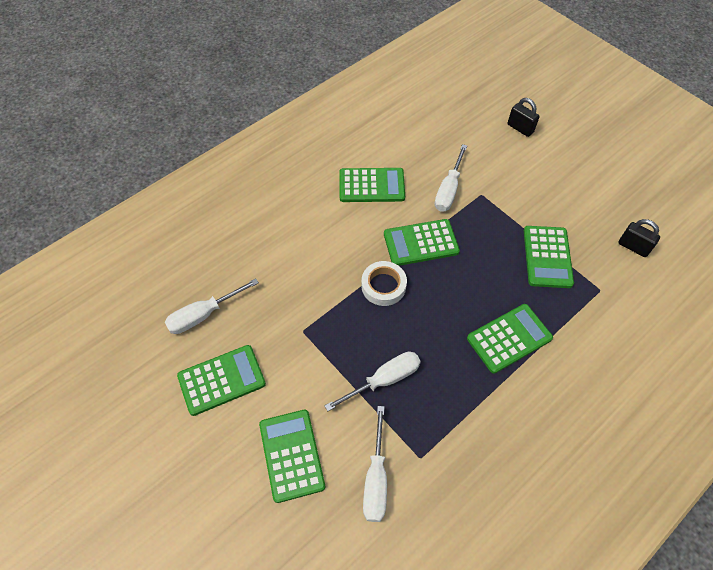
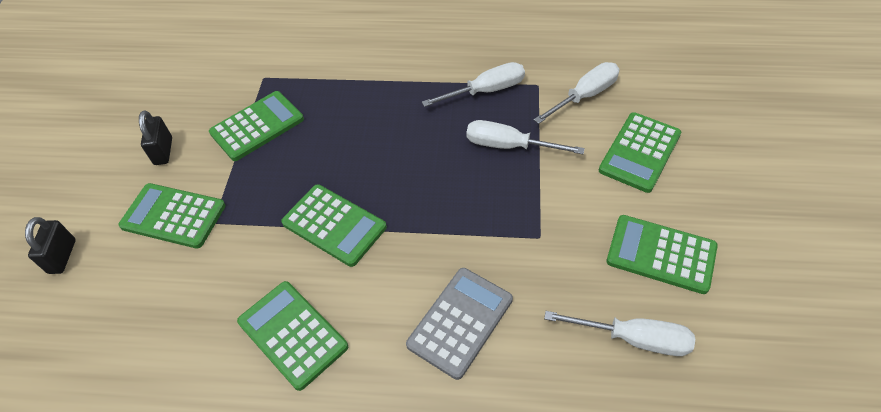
camera: 130 degrees left, 5 degrees down
white tape [361,261,407,306] -> none
white screwdriver [435,144,467,212] -> white screwdriver moved to [422,62,525,107]
green calculator [467,304,553,374] -> green calculator moved to [118,183,226,249]
black padlock [618,219,660,257] -> black padlock moved to [139,110,172,165]
none -> grey calculator [406,268,513,380]

